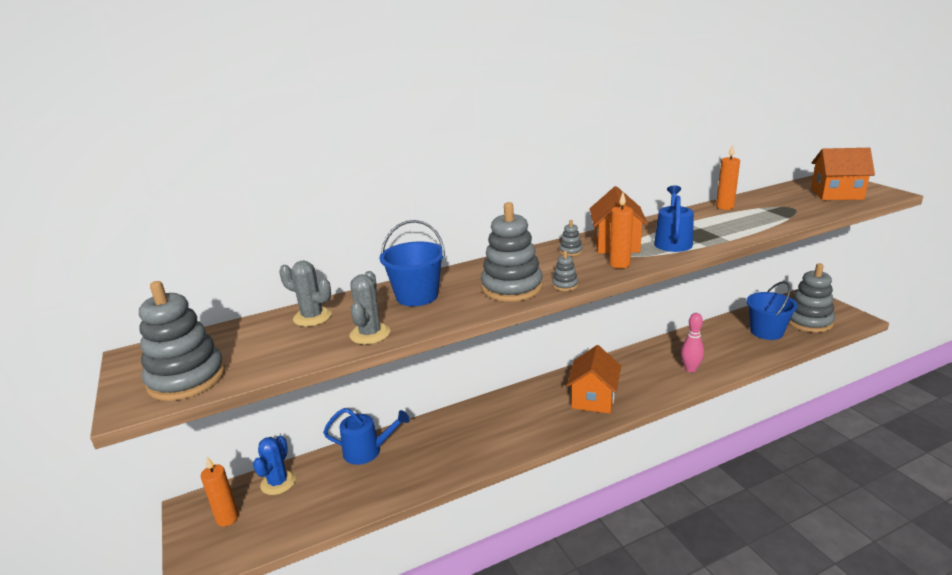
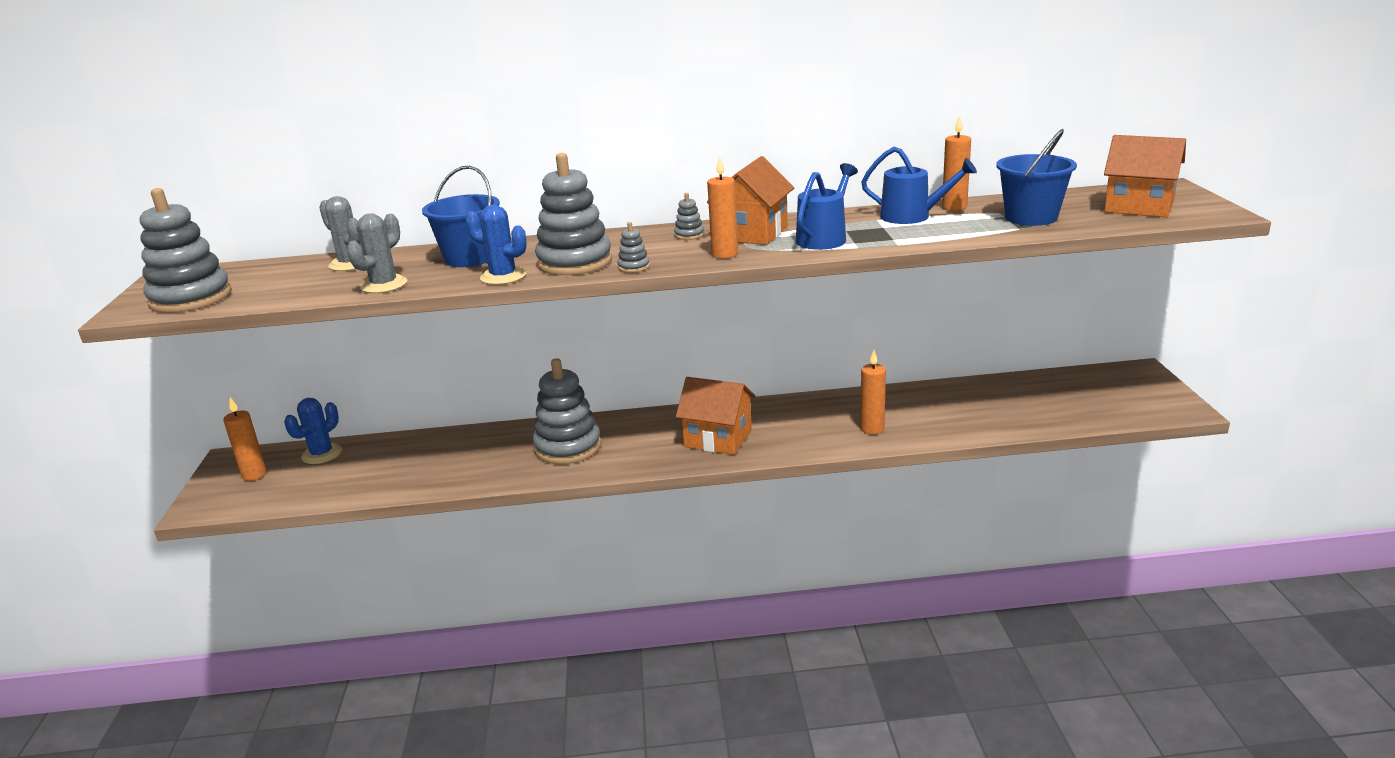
camera: 20 degrees right, 0 degrees up
blue watering can [323,408,410,465] -> blue watering can moved to [861,147,977,224]
orange house [566,345,621,414] -> orange house turned 75 degrees clockwise [676,377,756,455]
pink bowling pin [681,313,704,372] -> orange candle [861,350,886,434]
blue bucket [746,281,798,340] -> blue bucket moved to [996,129,1077,226]
grey stacking toy [789,263,835,333] -> grey stacking toy moved to [533,358,601,464]
none -> blue cactus [465,205,527,285]

